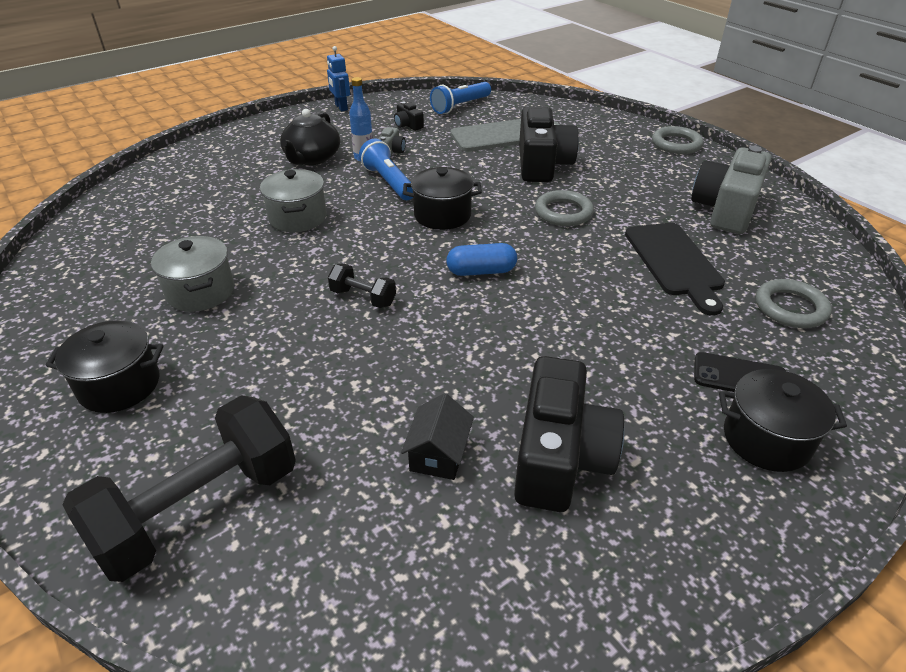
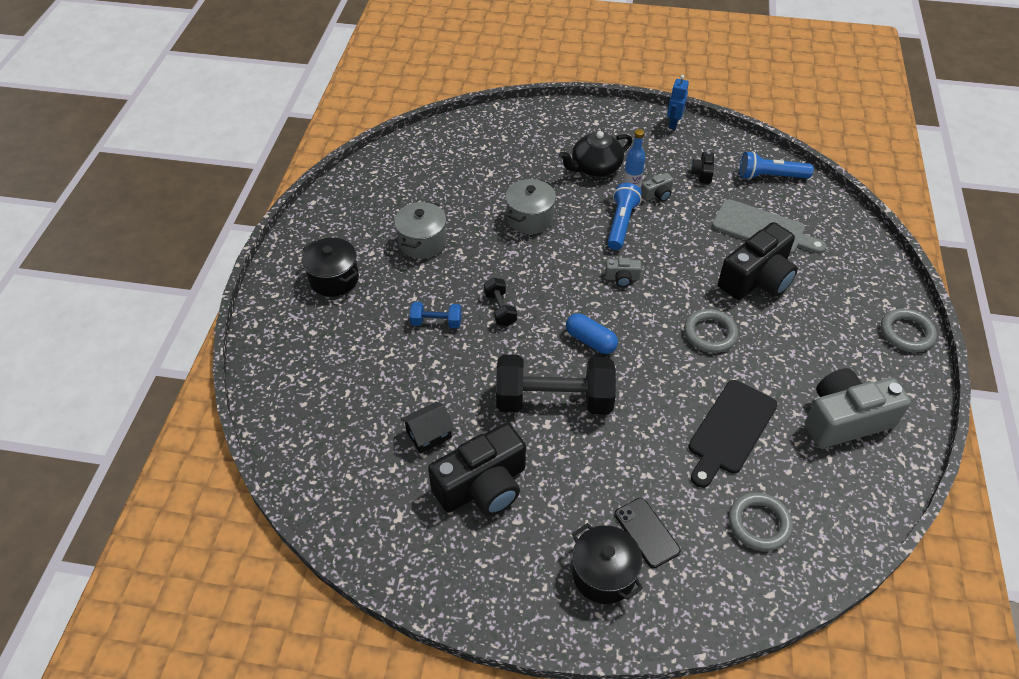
camera: 45 degrees right, 10 degrees up
black dumbbell [62,395,296,582] -> black dumbbell moved to [496,355,616,415]
black pot [403,167,482,230] -> grey camera [605,258,641,287]
none -> blue dumbbell [410,302,462,328]

